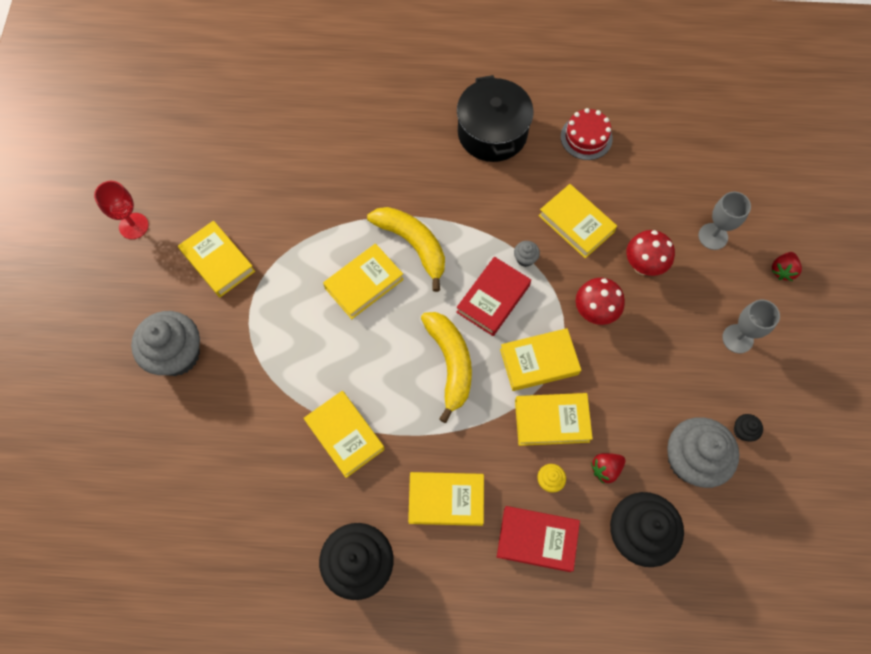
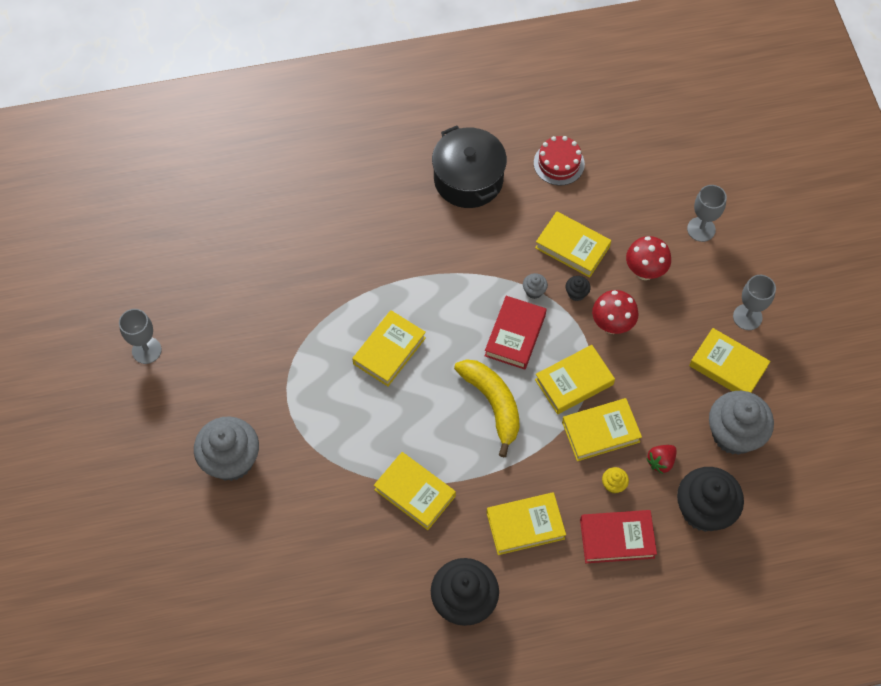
camera: 15 degrees left, 5 degrees down
red goblet [94,181,149,239] -> grey goblet [119,309,162,364]
yellow book [178,221,255,297] -> yellow book moved to [689,328,770,393]
yellow banana [367,207,445,292] -> none
black cupcake [734,414,763,442] -> black cupcake moved to [566,276,591,301]
red strawberry [772,252,802,281] -> none

